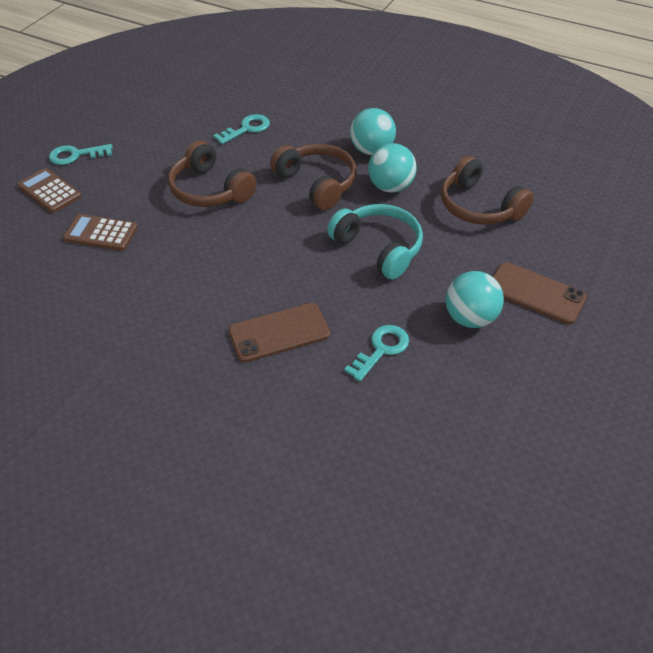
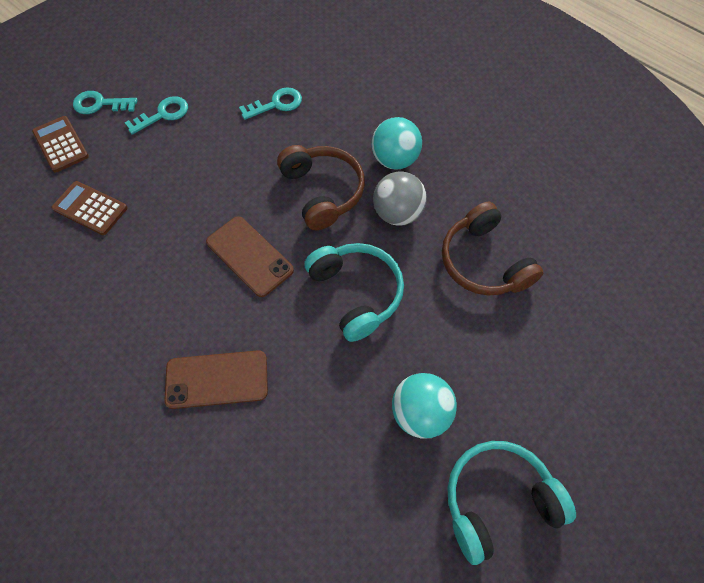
camera: 15 degrees right, 15 degrees up
brown headphones [168,140,257,207] -> none
turquoise key [344,325,409,381] -> turquoise key moved to [125,96,188,135]
turquoise ball [368,143,417,193] -> grey ball [373,171,427,226]
brown phone [493,262,587,324] -> brown phone moved to [206,216,294,297]
none -> turquoise headphones [447,441,576,565]

